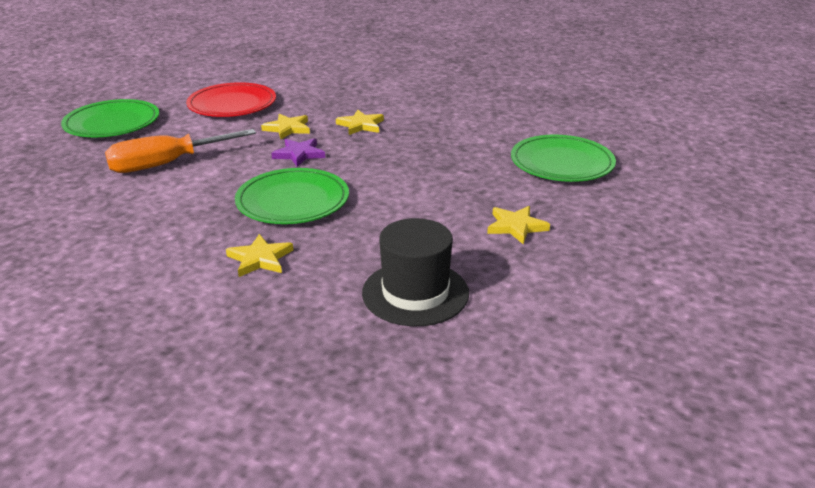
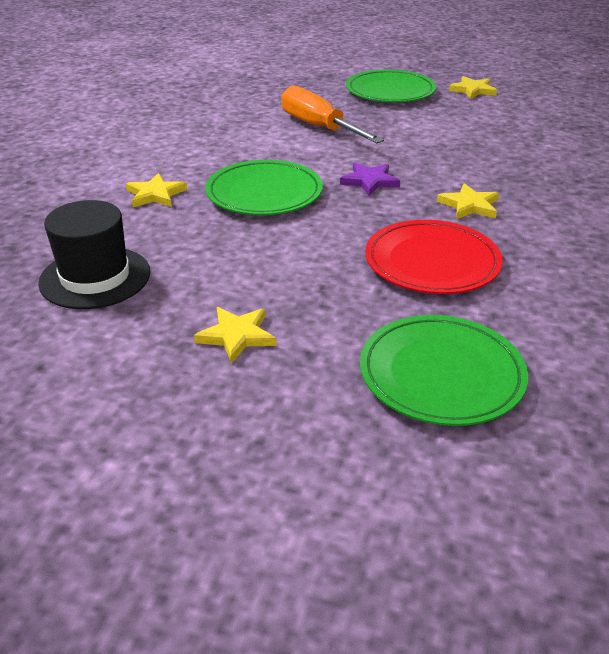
camera: 80 degrees right, 5 degrees up
red plate [186,82,276,117] -> red plate moved to [365,220,503,294]
yellow star [261,114,310,139] -> yellow star moved to [449,76,497,99]

